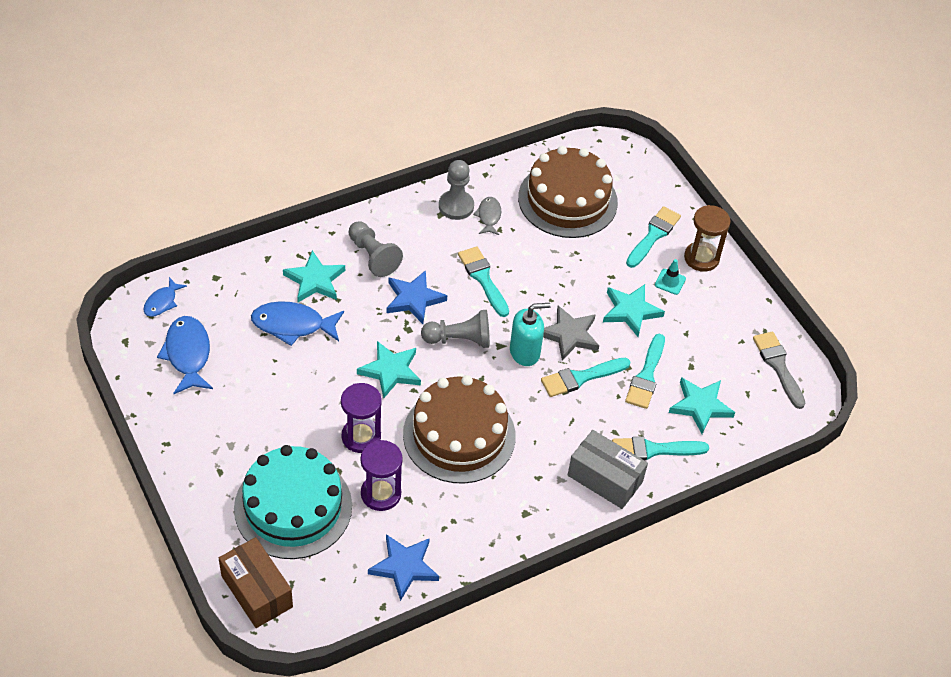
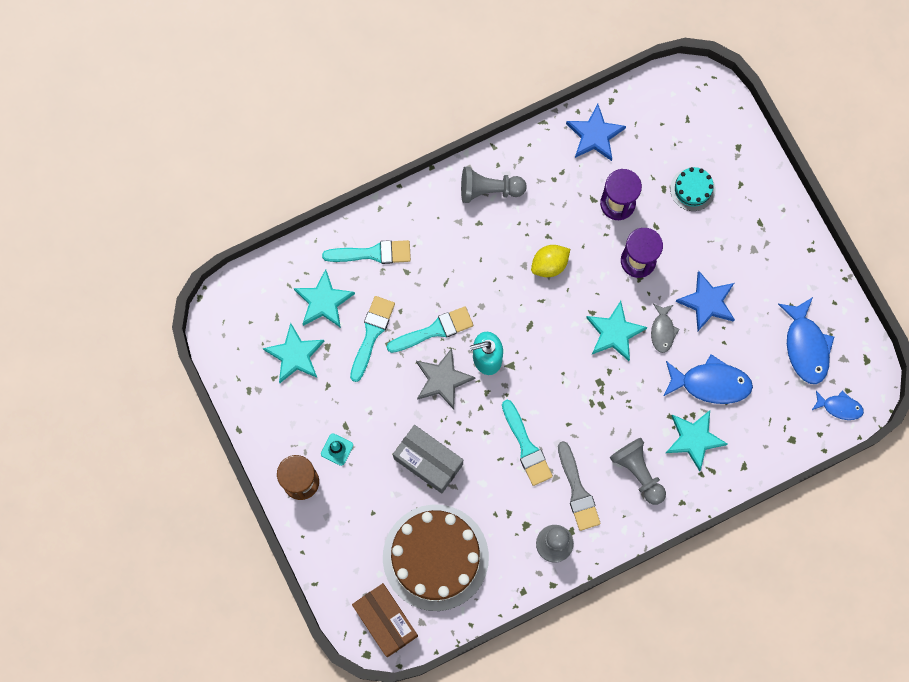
camera: 175 degrees left, 25 degrees up
blue fish [144,277,187,317] -> blue fish turned 75 degrees clockwise [812,391,864,420]
brown box [219,537,293,628] -> brown box moved to [352,583,418,657]
turquoise cake [234,445,352,559] -> turquoise cake [670,167,716,211], size x0.45
blue star [386,270,447,324] -> blue star moved to [675,271,735,331]
brown cake [403,375,516,484] -> yellow lemon [531,245,570,277]
grey pawn [421,310,490,348] -> grey pawn moved to [461,167,526,203]
grey fish [473,197,501,235] -> grey fish moved to [651,304,680,353]
grey box [568,430,648,509] -> grey box moved to [393,425,463,493]
turquoise star [603,284,665,337] -> turquoise star moved to [263,323,325,383]
turquoise brush [626,206,681,268] -> none
grey brush [753,332,806,409] -> grey brush moved to [558,441,601,531]

